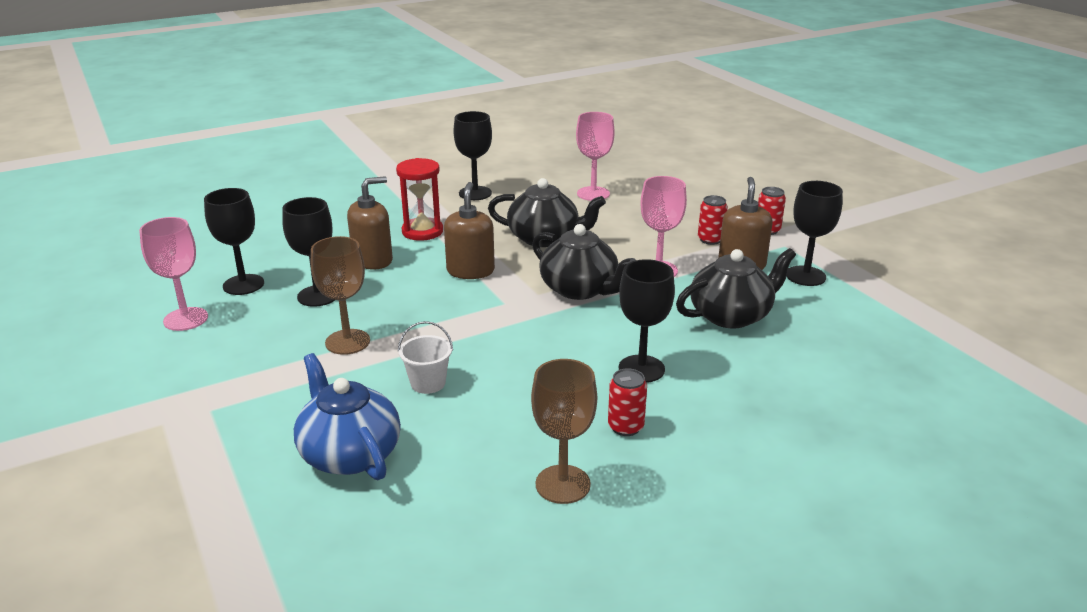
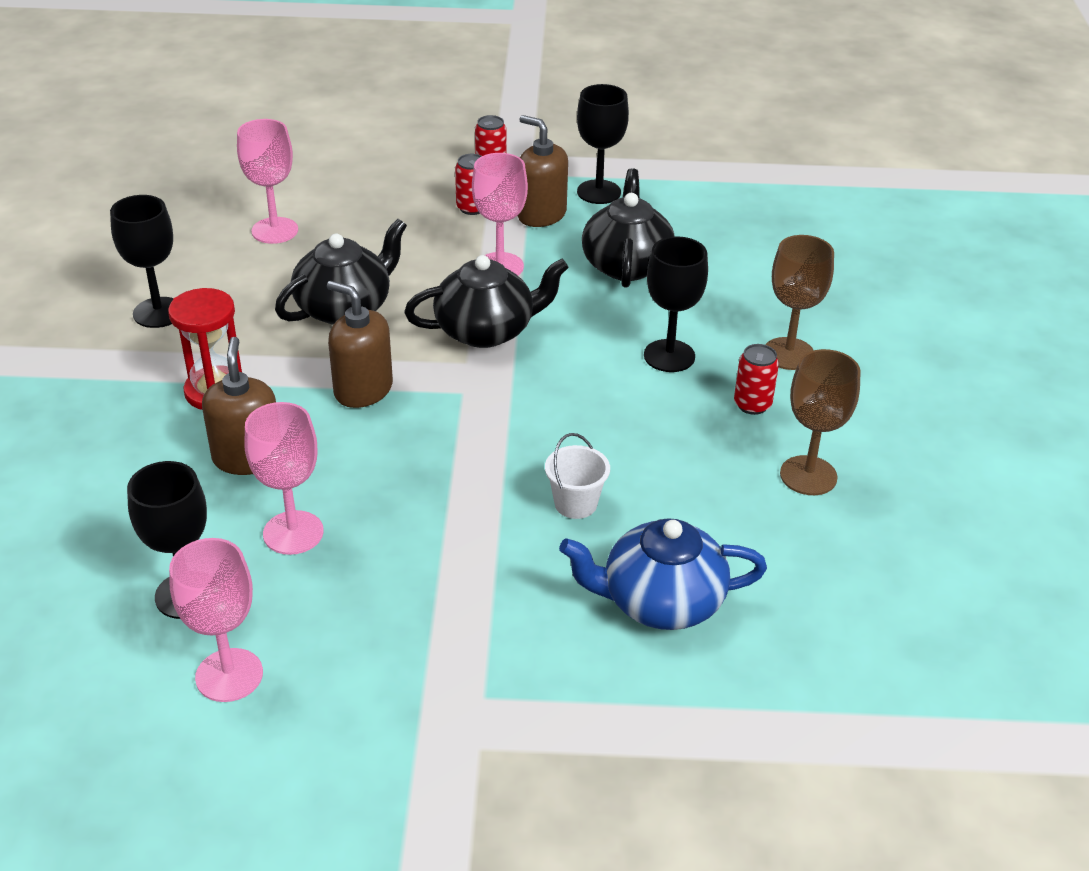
camera: 60 degrees left, 10 degrees up
black goblet [282,197,335,307] -> pink goblet [244,402,324,555]
brown goblet [311,236,370,355] -> brown goblet moved to [765,235,834,370]

